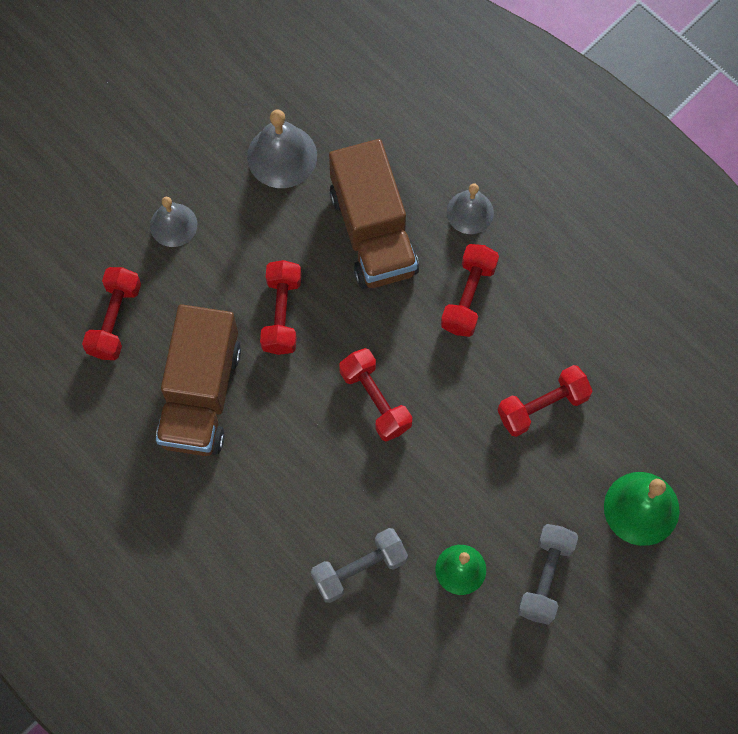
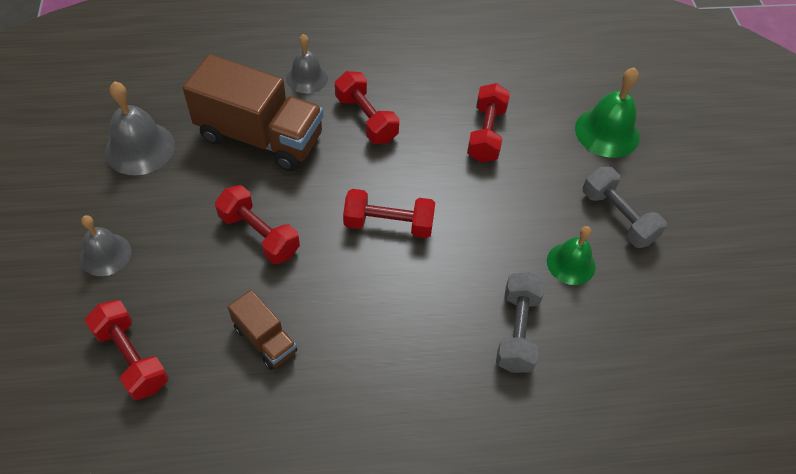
camera: 55 degrees left, 15 degrees down
brown truck [156,304,241,456] -> brown truck [228,290,297,370], size x0.49

